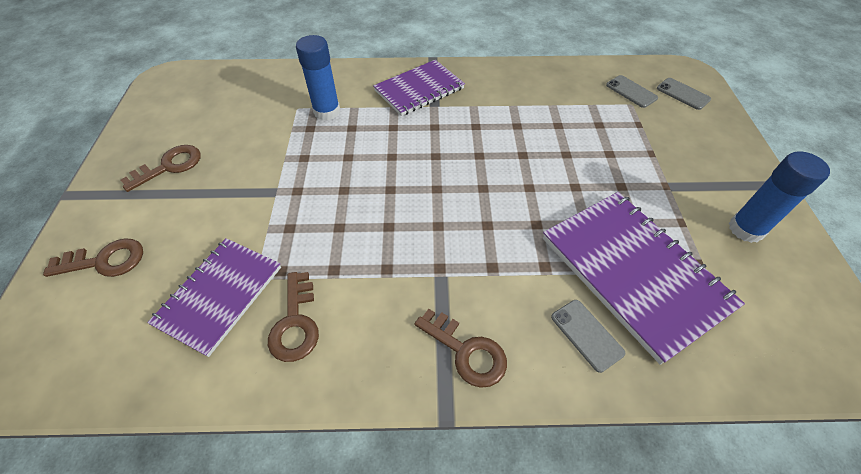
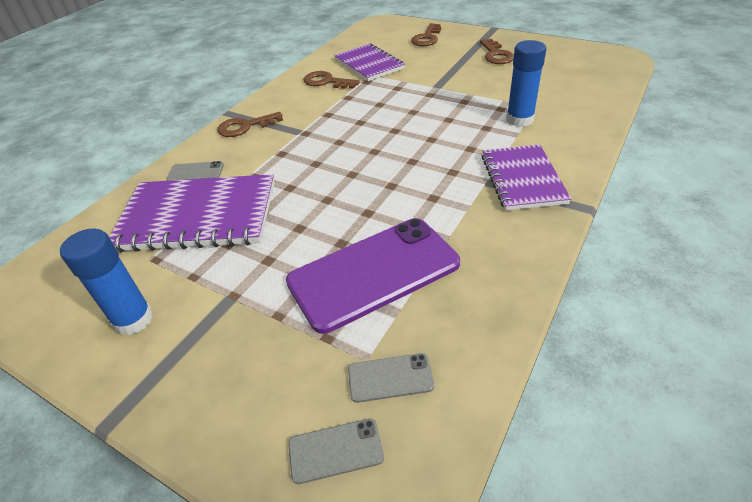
camera: 125 degrees right, 10 degrees down
none -> purple phone [286,218,460,334]

